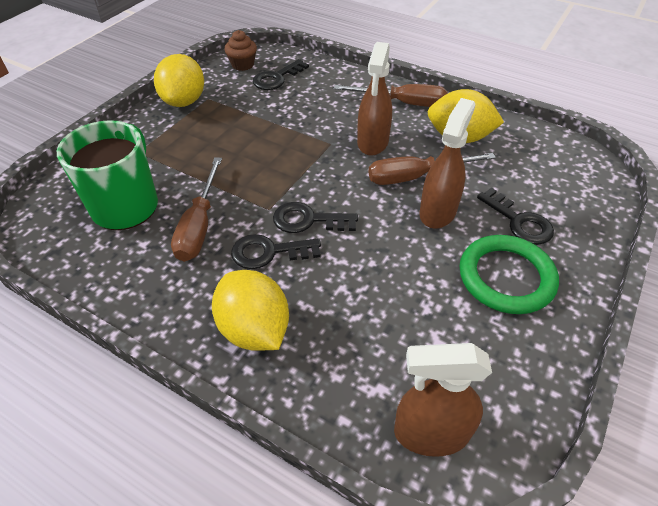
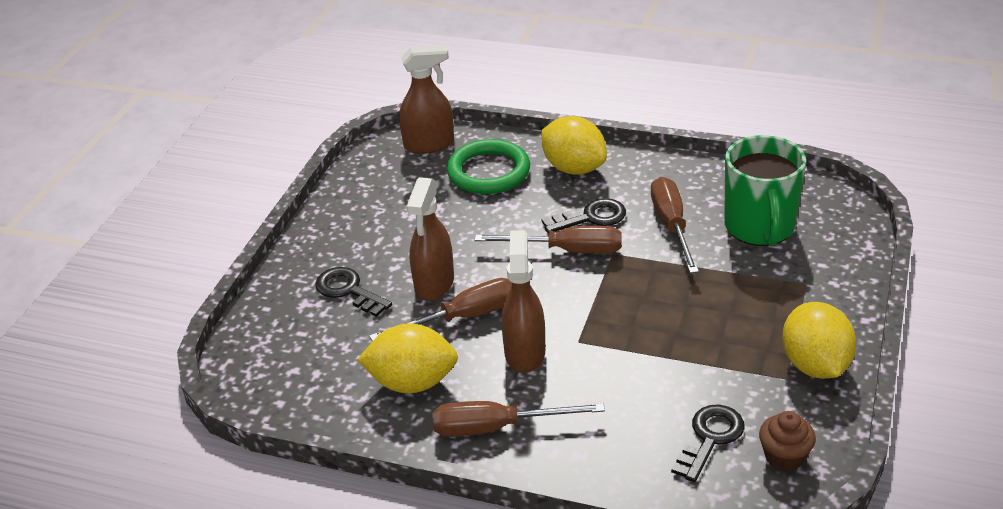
camera: 170 degrees right, 10 degrees down
black key [273,202,358,233] -> brown screwdriver [474,226,622,254]
green ring [460,235,559,314] -> green ring moved to [447,139,530,194]

